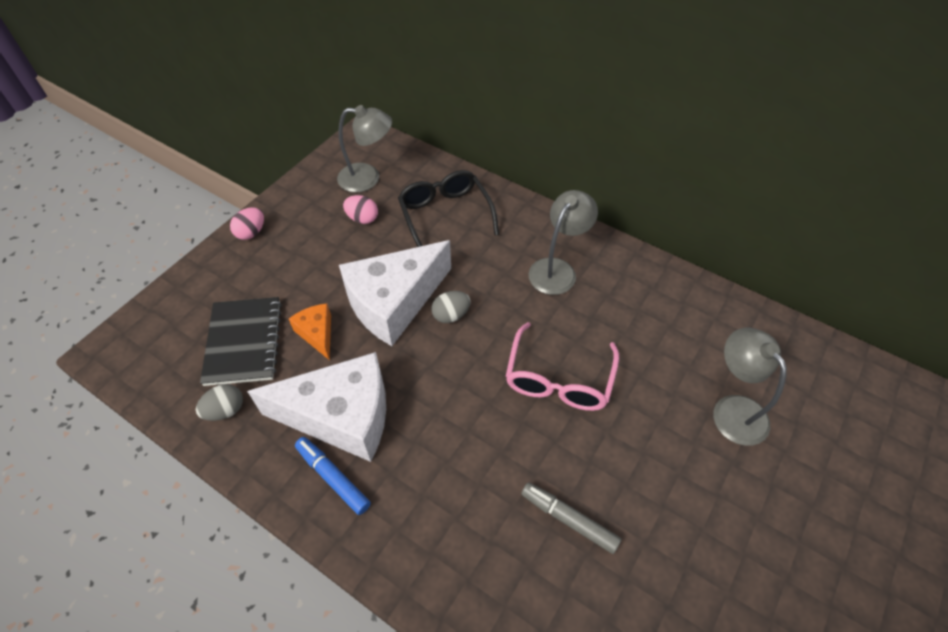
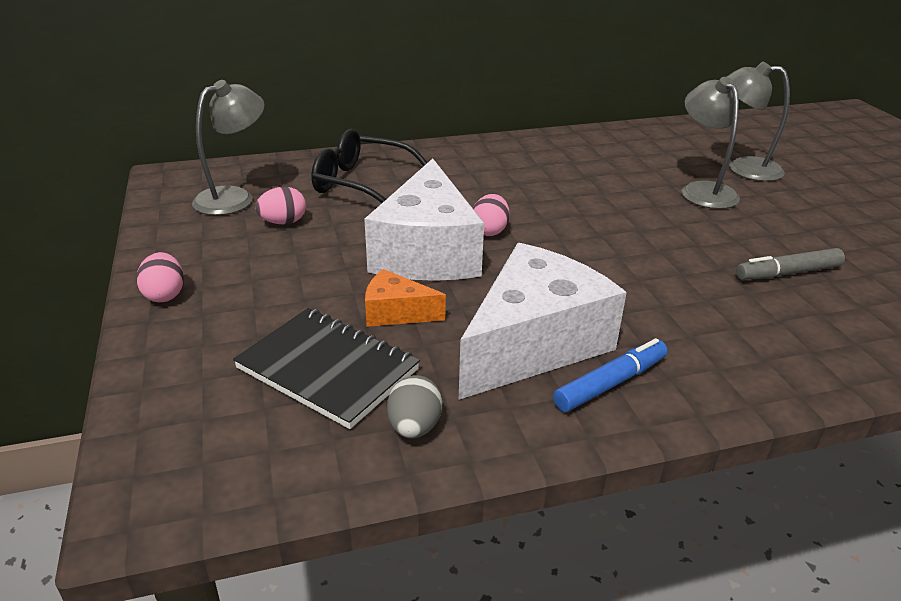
camera: 50 degrees left, 20 degrees down
blue marker [295,437,371,515] -> blue marker turned 150 degrees clockwise [553,338,668,412]
grey egg [432,291,471,323] -> pink egg [473,194,510,236]
pink glasses [506,322,619,411] -> none
grey lamp [528,190,598,295] -> grey lamp moved to [682,77,740,209]

